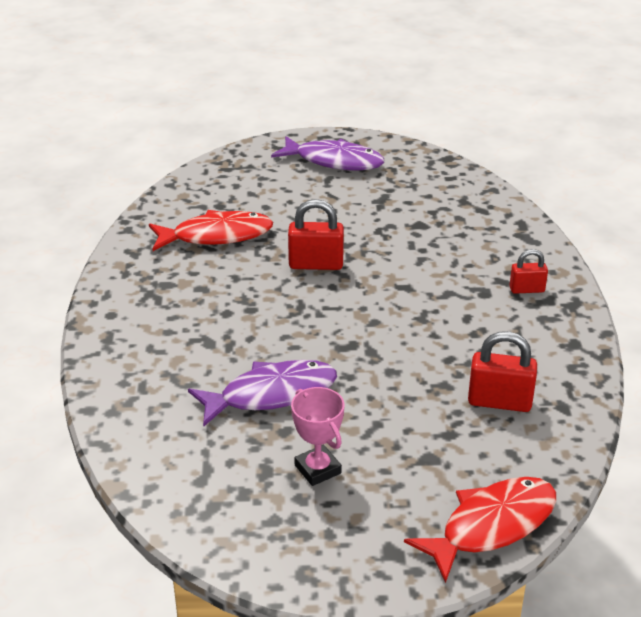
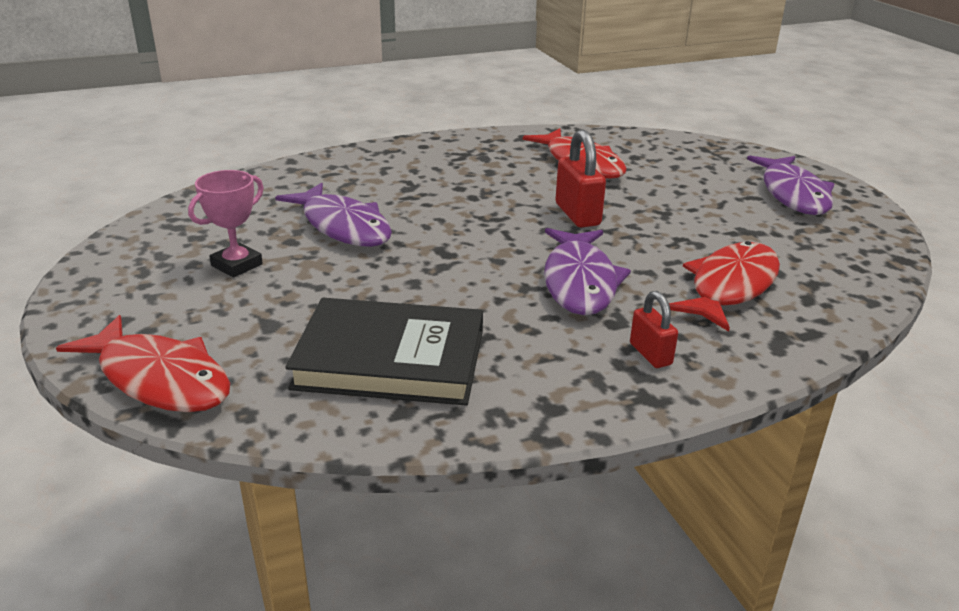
camera: 70 degrees right, 5 degrees down
red padlock [468,331,537,412] -> black book [286,298,483,406]
none -> purple fish [544,228,631,315]
none -> red fish [669,241,780,332]

